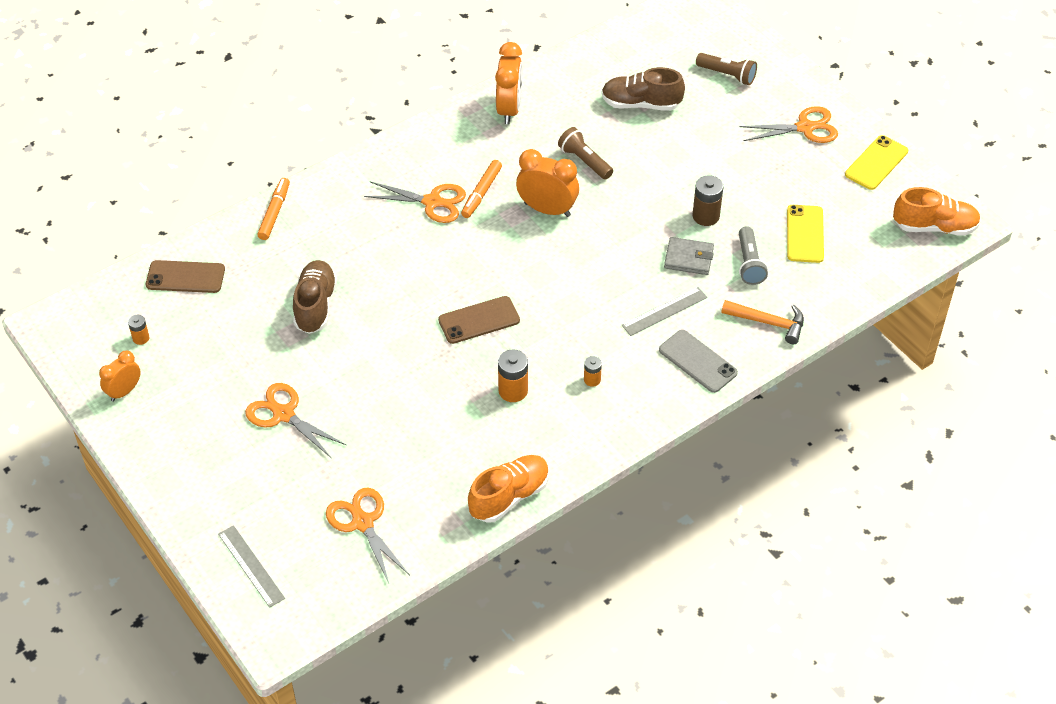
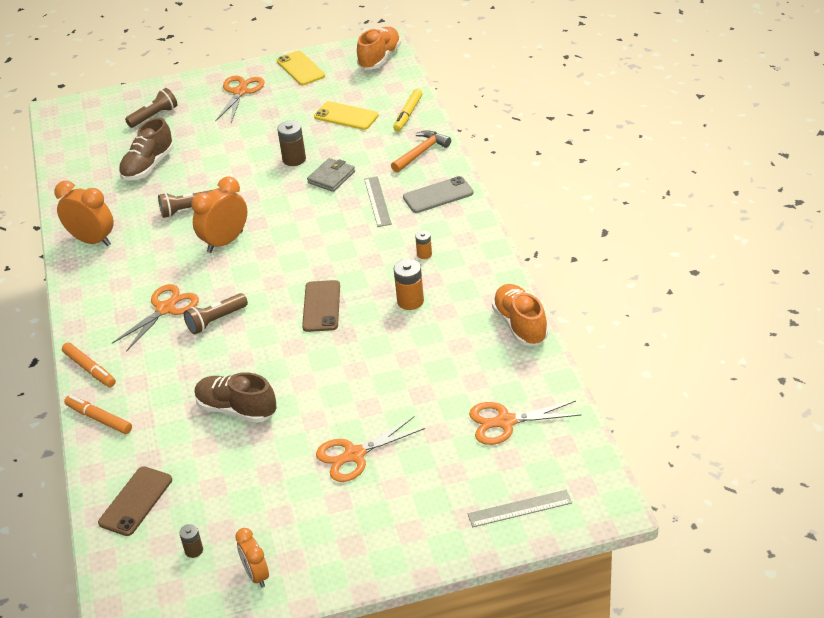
camera: 65 degrees left, 10 degrees down
orange battery [128,315,150,345] -> brown battery [179,524,203,558]
orange marker [461,160,502,218] -> orange marker moved to [62,342,116,387]
grey flashlight [739,226,768,285] -> none
none -> brown flashlight [184,293,248,334]
none -> yellow marker [393,89,423,132]

